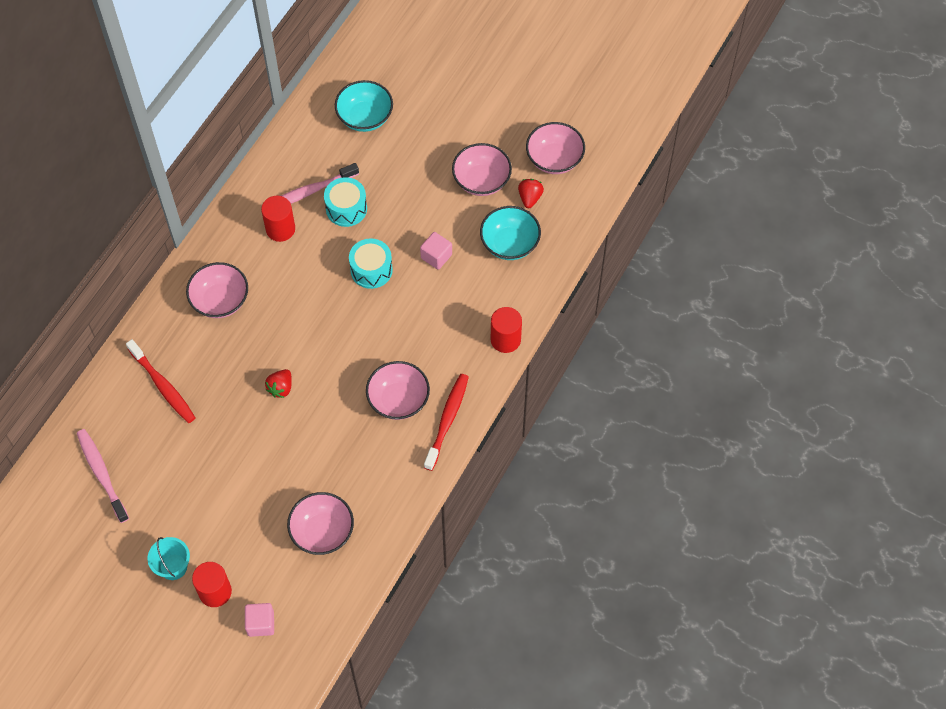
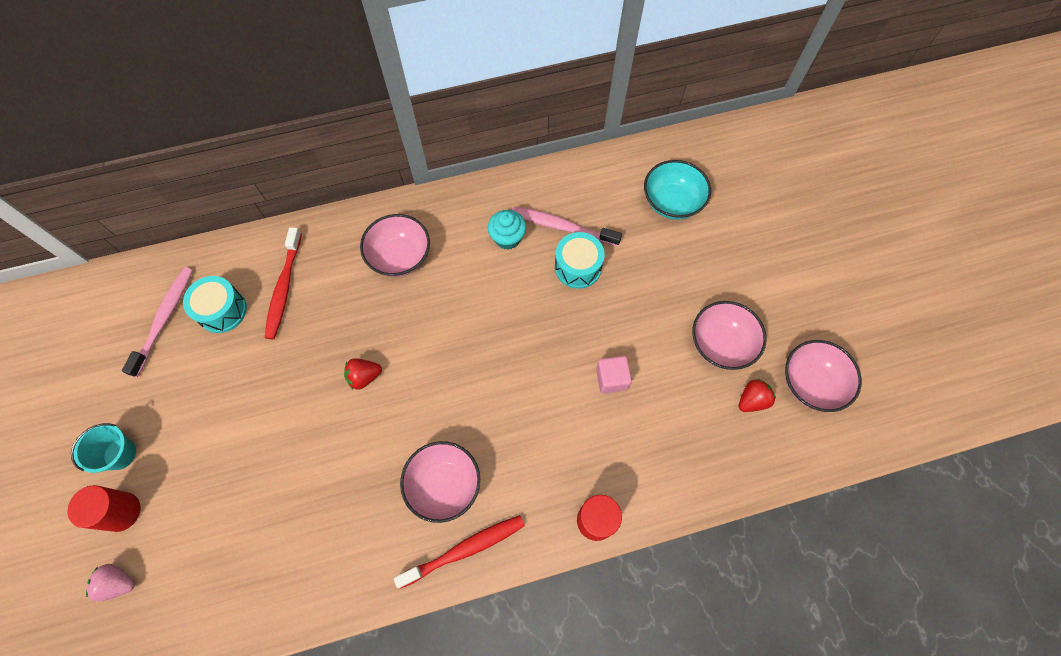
camera: 45 degrees right, 5 degrees up
pink cube [245,603,274,637] -> pink strawberry [86,564,135,602]
red cylinder [261,196,295,242] -> turquoise cupcake [488,210,526,250]
pink bowl [287,492,354,555] -> none
turquoise drum [349,238,393,289] -> turquoise drum moved to [183,276,247,333]
turquoise bowl [480,206,541,260] -> none

